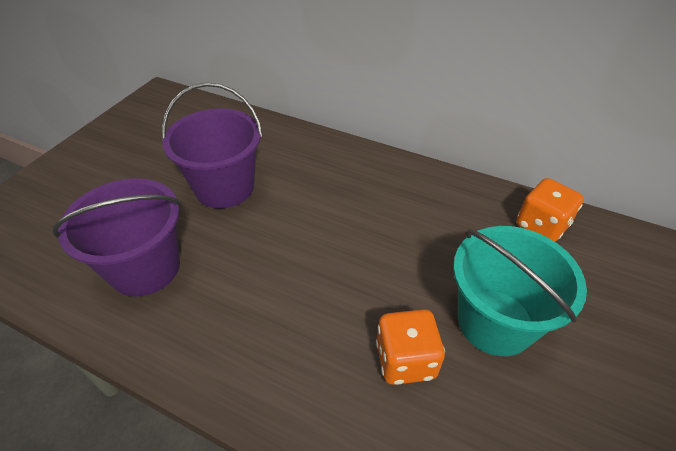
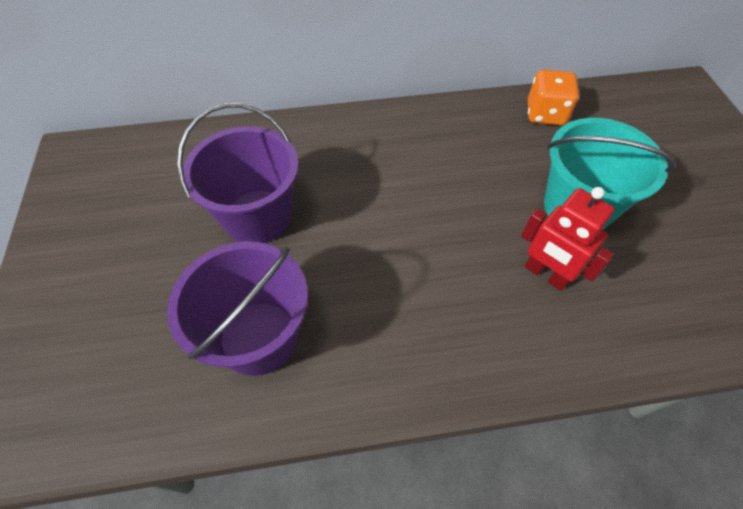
camera: 35 degrees left, 10 degrees up
orange dice [376,309,445,385] -> red robot [521,187,614,291]

